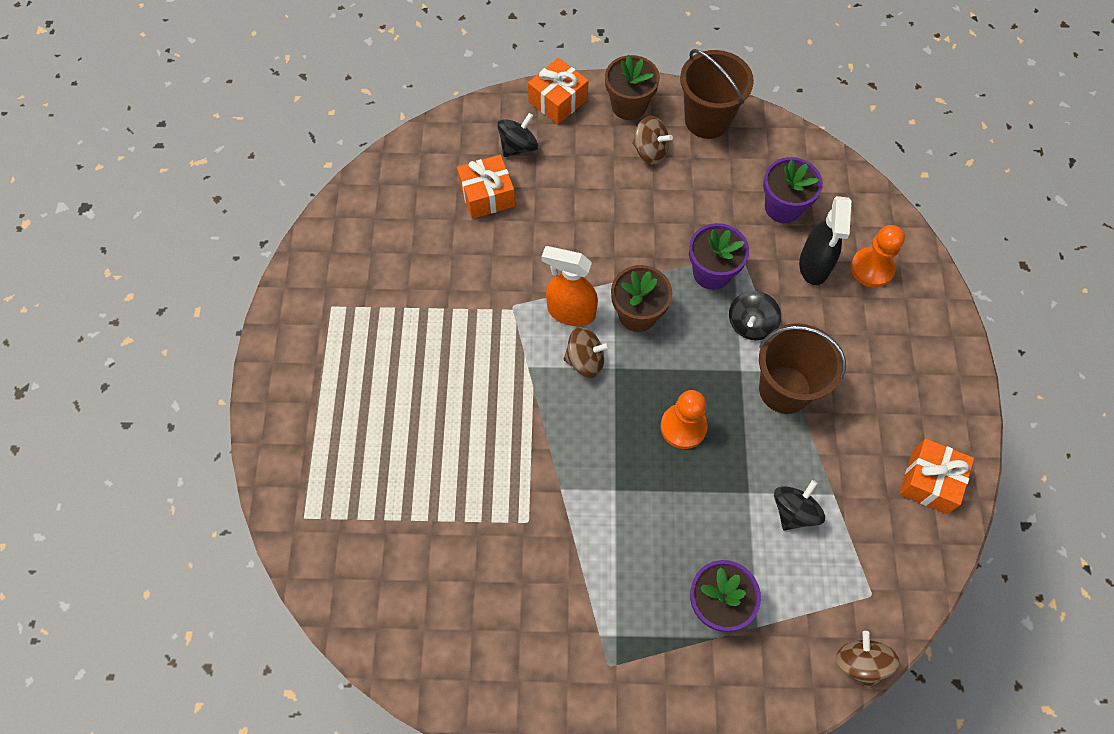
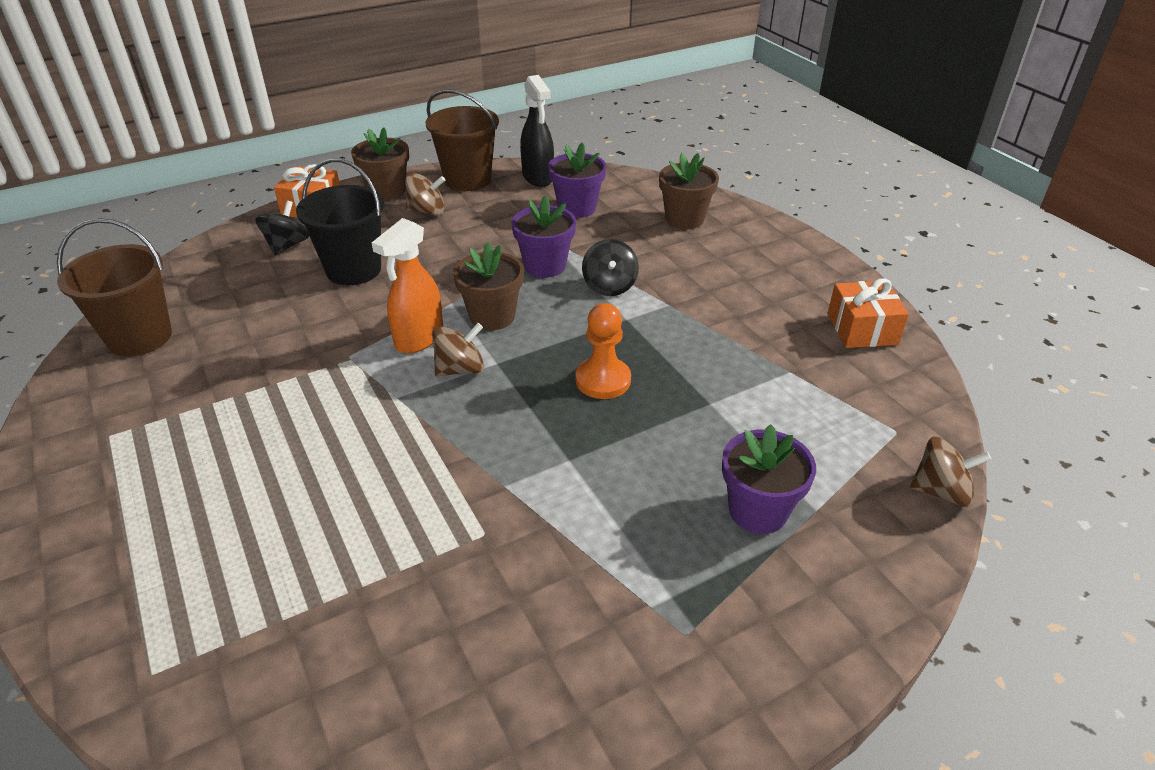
camera: 30 degrees left, 25 degrees down
orange gift [457,155,515,219] -> none
orange spray bottle [541,246,598,326] -> orange spray bottle turned 45 degrees counterclockwise [372,218,443,354]
brown bucket [759,323,846,414] -> brown bucket moved to [57,218,172,356]
black spinning top [774,480,825,531] -> none
black spray bottle [799,196,851,285] -> black spray bottle moved to [520,75,554,187]
brown spinning top [836,631,899,689] -> brown spinning top turned 135 degrees clockwise [910,436,991,507]
orange pawn [851,225,905,288] -> brown flower pot [659,153,719,229]
none -> black bucket [296,158,384,285]

